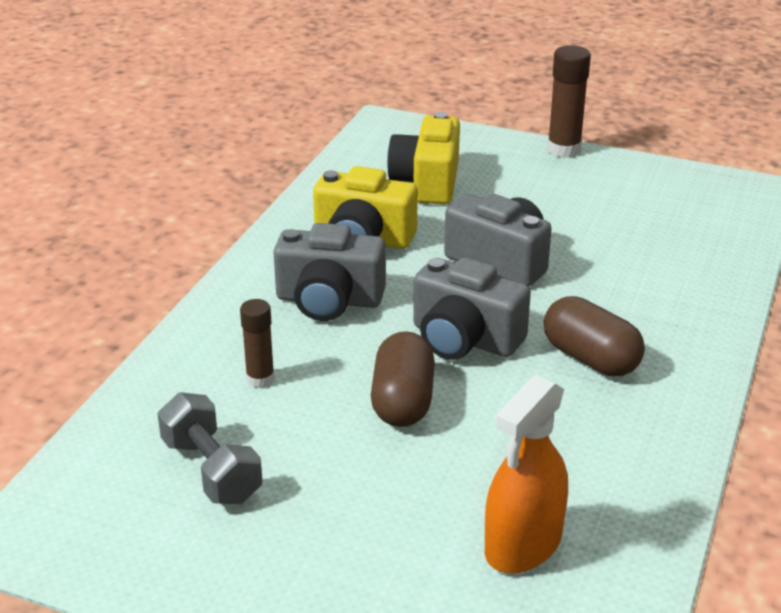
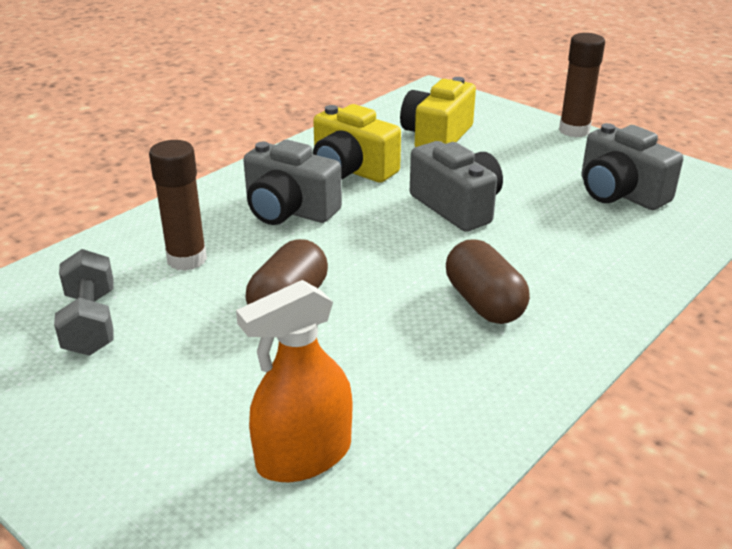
camera: 20 degrees right, 0 degrees up
brown glue stick [240,299,275,388] -> brown glue stick [149,140,207,271], size x1.57
grey camera [413,257,531,360] -> grey camera moved to [581,123,683,210]

